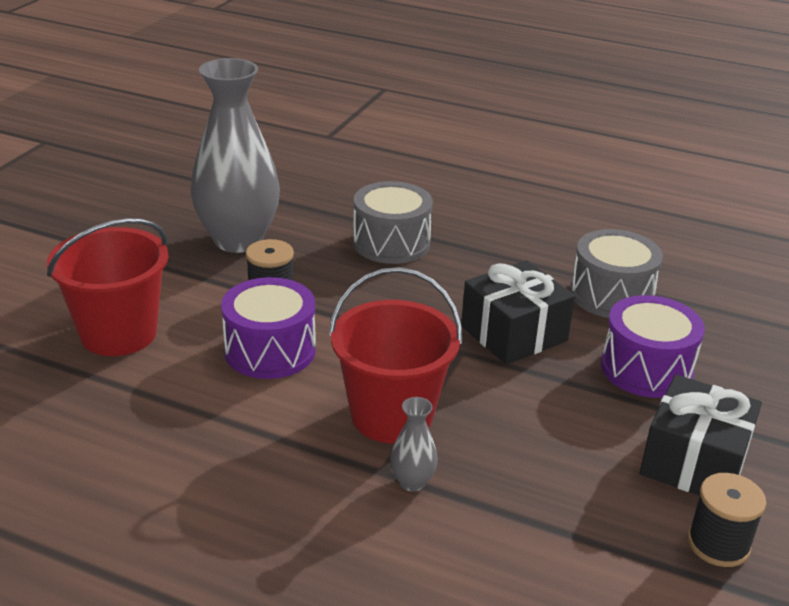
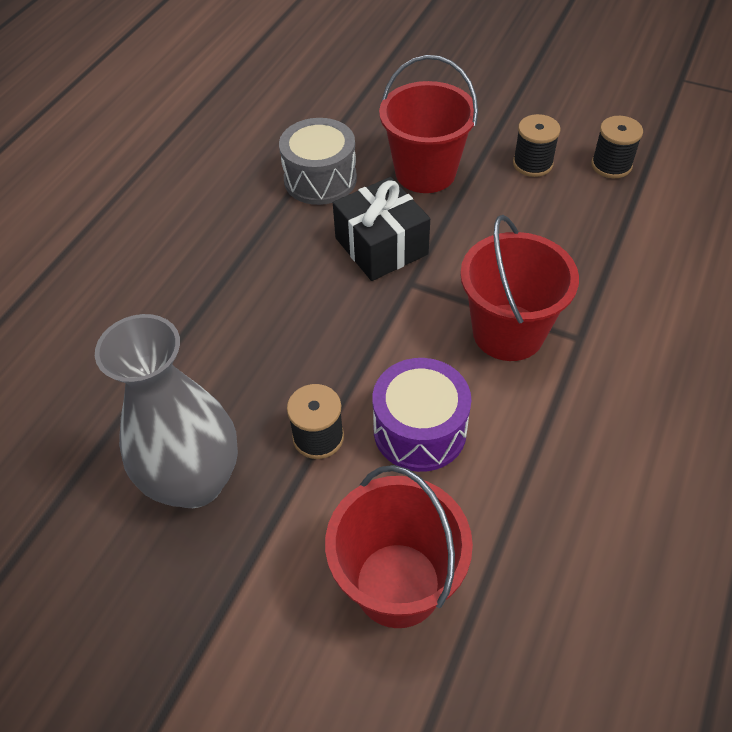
camera: 85 degrees left, 20 degrees up
grey drum [353,181,433,264] -> none
grey vase [390,397,438,492] -> none
purple drum [601,295,705,398] -> red bucket [379,55,478,193]
black gift [640,374,762,496] -> black spool [513,114,560,177]

